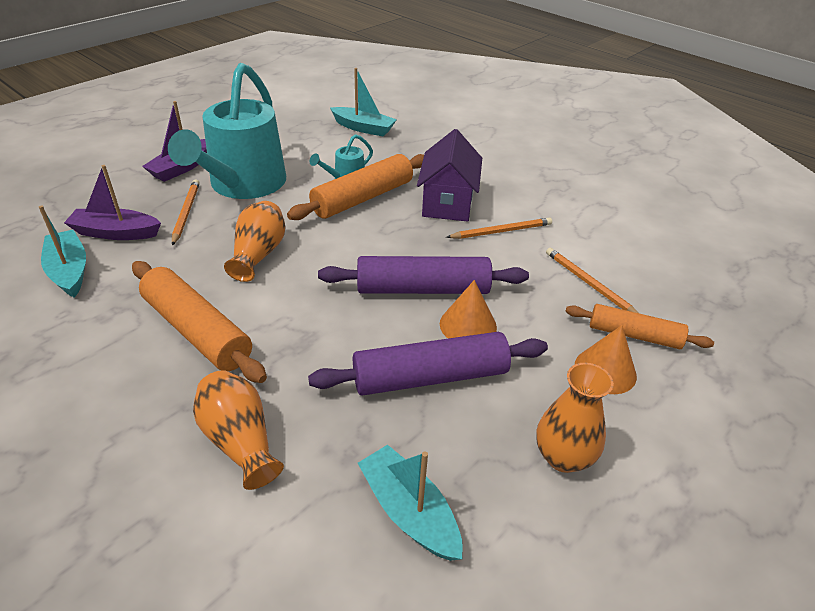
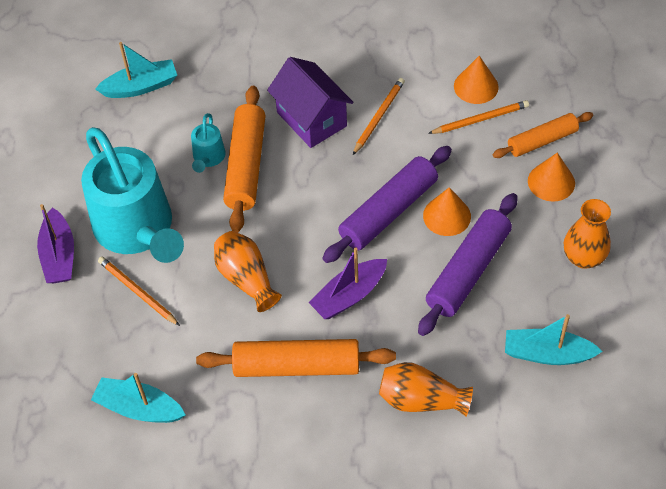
camera: 40 degrees left, 15 degrees up
purple boat [64,165,161,240] -> purple boat moved to [309,247,387,319]
orange pencil [546,248,638,313] -> orange pencil turned 150 degrees clockwise [428,100,529,134]
none -> orange cone [454,56,499,104]

